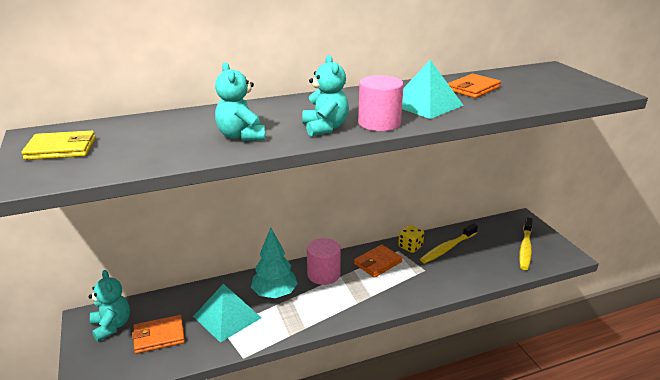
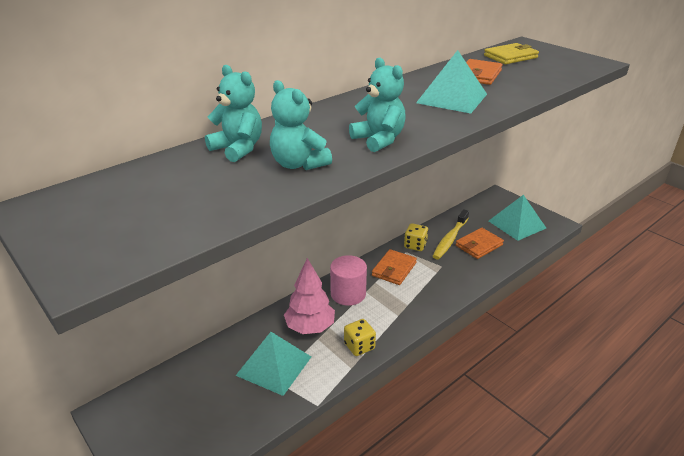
camera: 20 degrees left, 5 degrees up
yellow wallet [21,131,96,160] -> yellow wallet moved to [484,43,539,64]
turquoise teddy bear [88,270,130,342] -> turquoise teddy bear moved to [205,65,262,162]
orange wallet [132,315,185,354] -> orange wallet moved to [456,228,504,259]
turquoise tree [251,227,298,298] -> pink tree [284,258,335,334]
pink cylinder [358,75,404,131] -> none
yellow toothbrush [519,217,533,270] -> turquoise pyramid [489,195,546,241]
none -> yellow dice [344,319,376,356]

